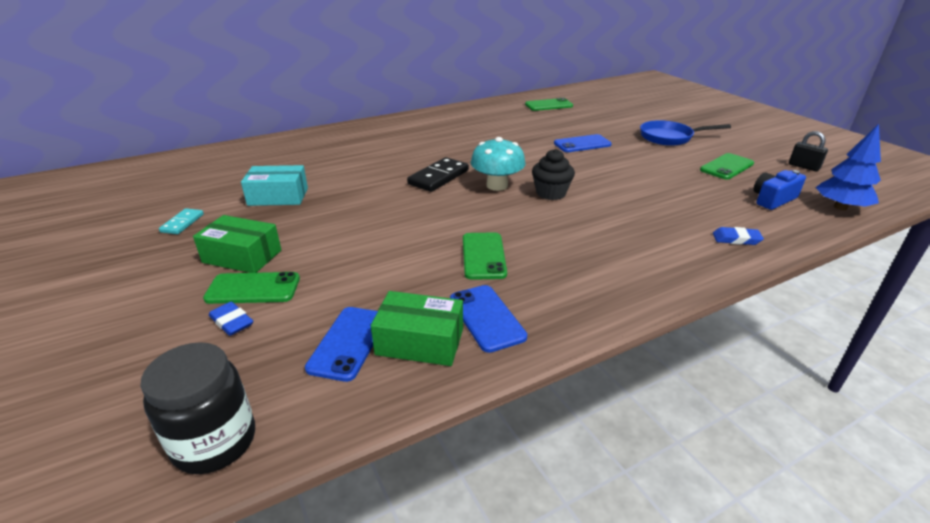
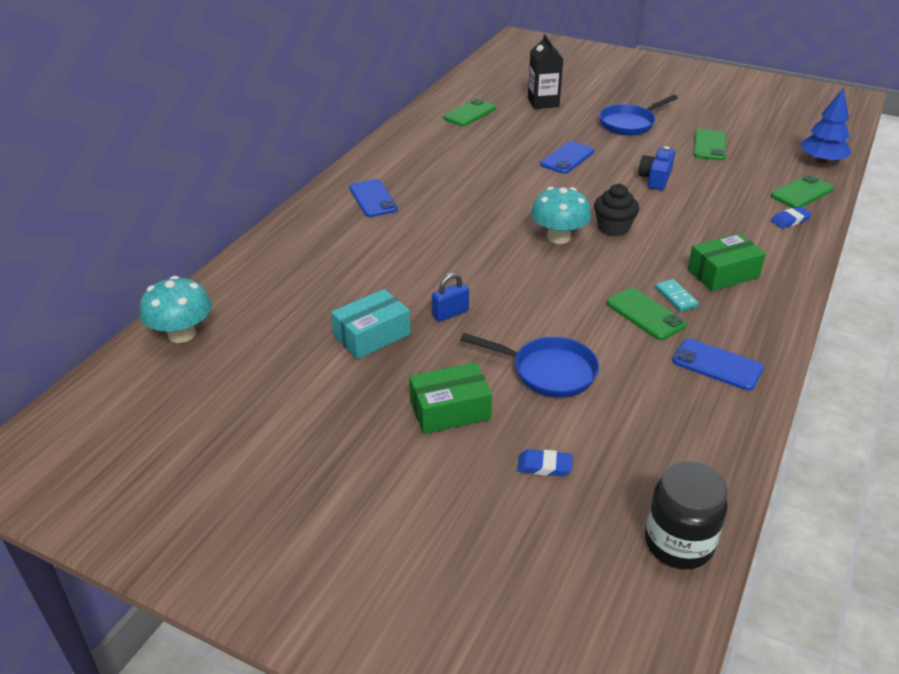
camera: 35 degrees left, 5 degrees up
turquoise domino [159,208,204,234] -> turquoise domino moved to [655,279,699,312]
green phone [203,272,300,304] -> green phone moved to [771,175,834,208]
blue phone [305,307,378,382] -> blue phone moved to [349,179,398,217]
green box [371,291,463,366] -> green box moved to [687,233,766,291]
black domino [407,157,469,192] -> none
blue camera [754,170,806,210] -> blue camera moved to [638,146,675,190]
black padlock [789,131,828,171] -> none
none -> turquoise mushroom [140,276,212,343]
none -> blue padlock [432,273,469,322]
none -> blue pan [460,333,599,398]
none -> black carton [528,34,563,109]

